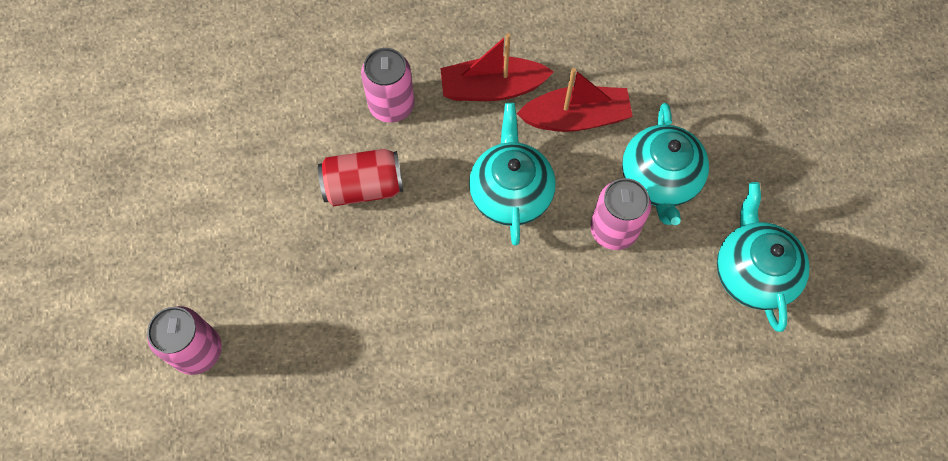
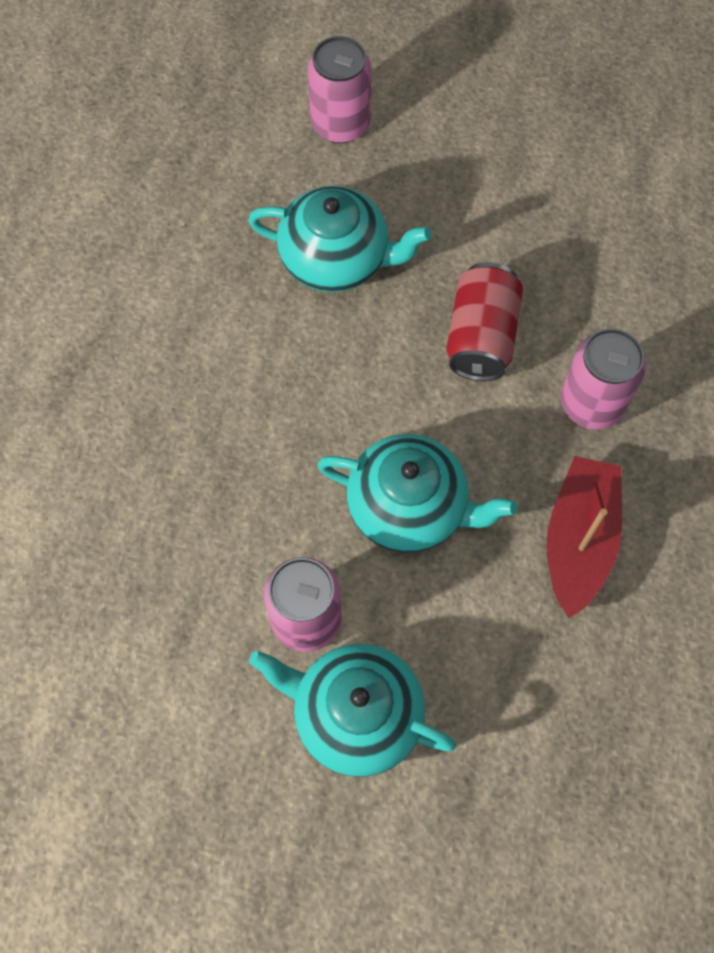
camera: 110 degrees right, 0 degrees up
red boat [517,68,633,132] -> none
turquoise teapot [717,182,810,332] -> turquoise teapot moved to [248,186,431,292]

